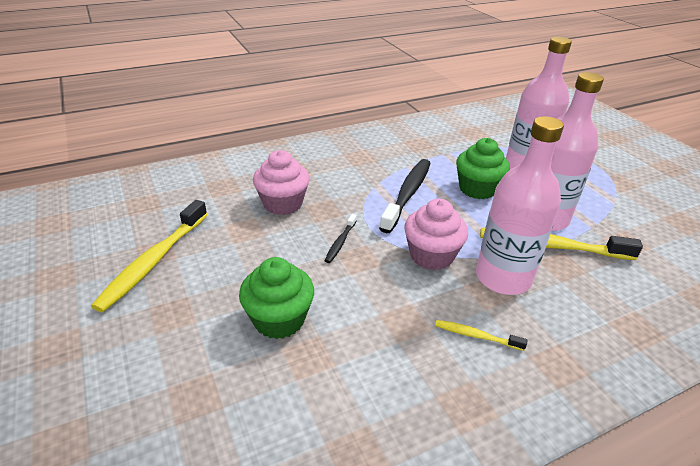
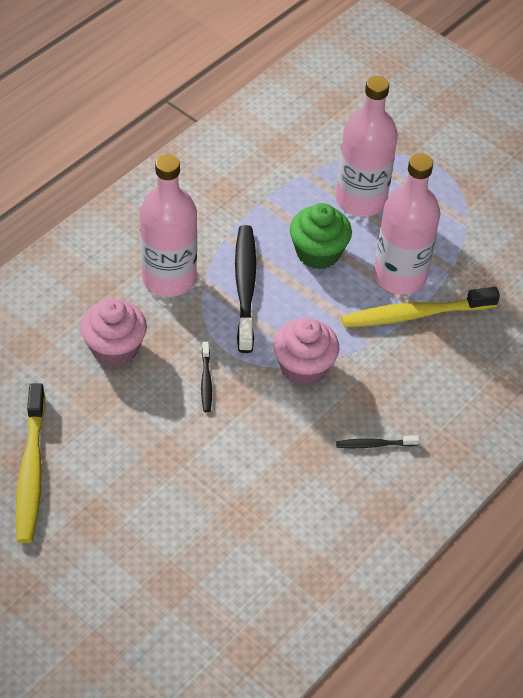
camera: 25 degrees left, 15 degrees up
green cupcake [239,257,314,339] -> none
yellow toothbrush [435,320,527,351] -> black toothbrush [336,435,419,448]
pink bottle [476,116,564,295] -> pink bottle moved to [140,154,197,297]

